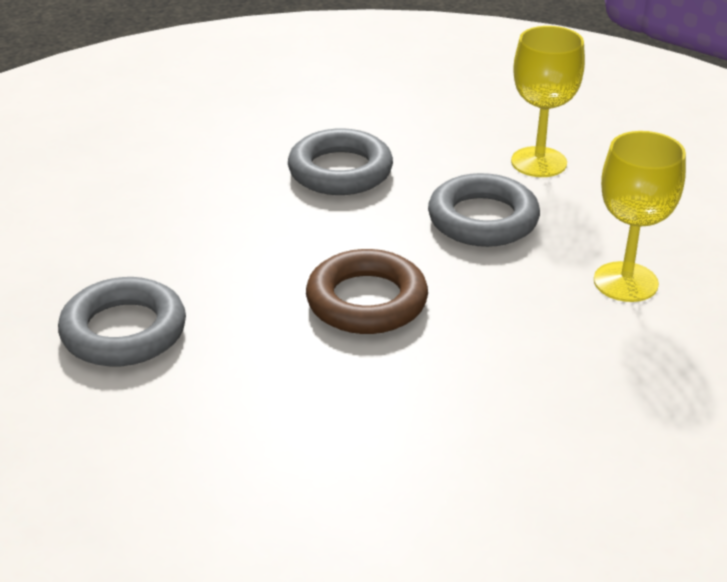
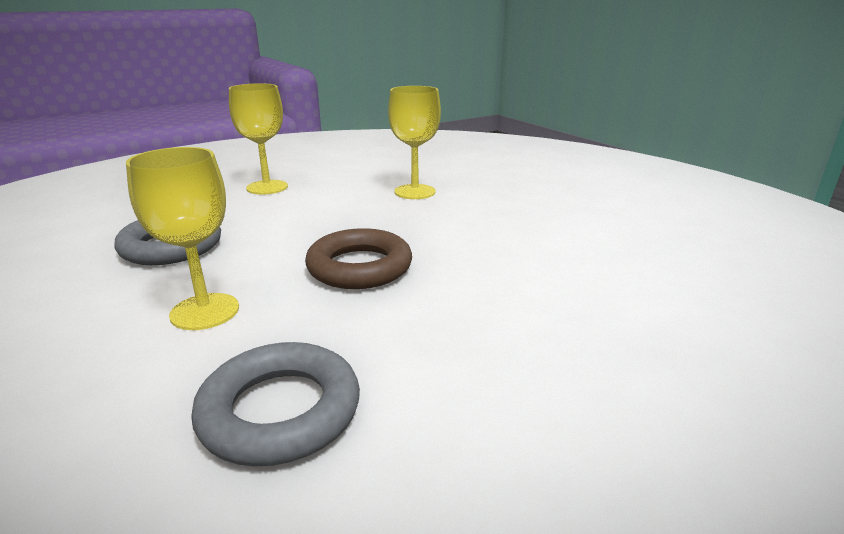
camera: 70 degrees left, 10 degrees down
grey ring [428,173,540,247] -> none
none -> yellow goblet [126,147,239,330]

